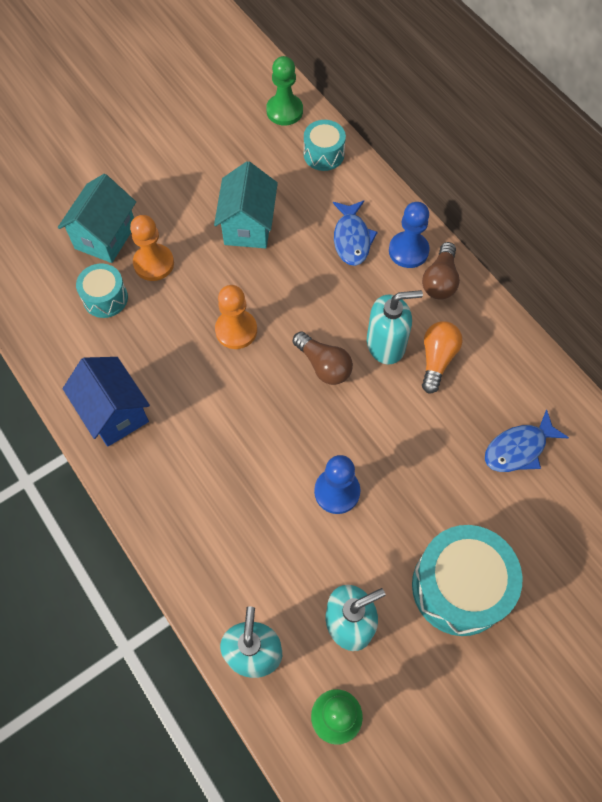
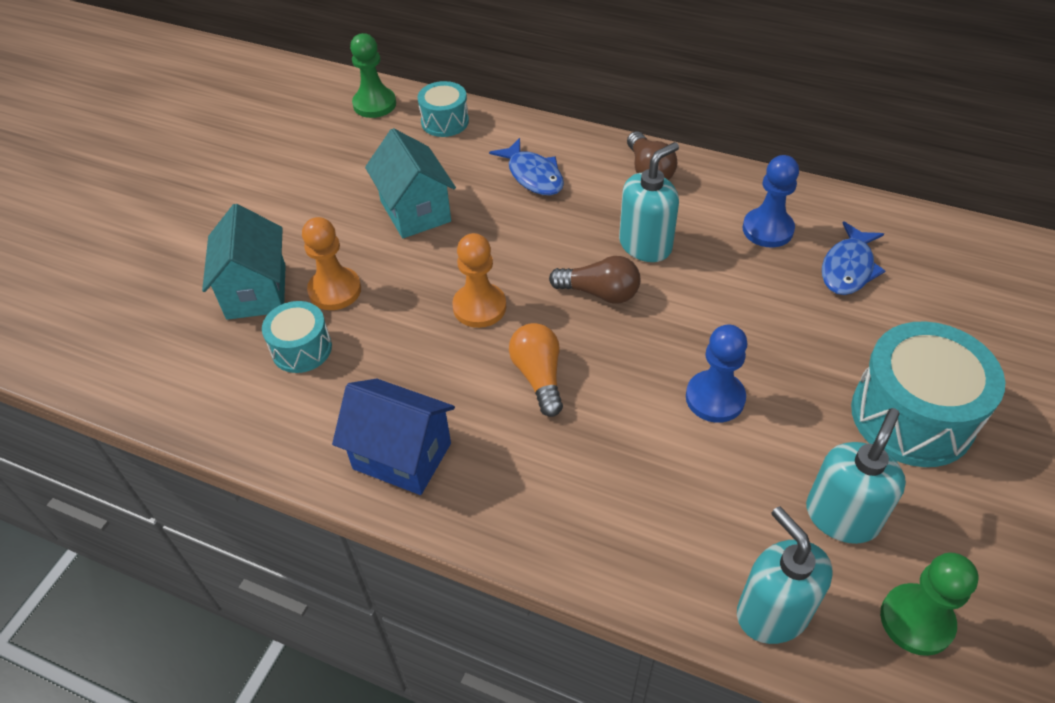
camera: 30 degrees left, 15 degrees down
blue pawn [389,202,430,268] -> blue pawn moved to [743,155,799,248]
orange light bulb [422,321,462,394] -> orange light bulb moved to [509,323,563,417]

